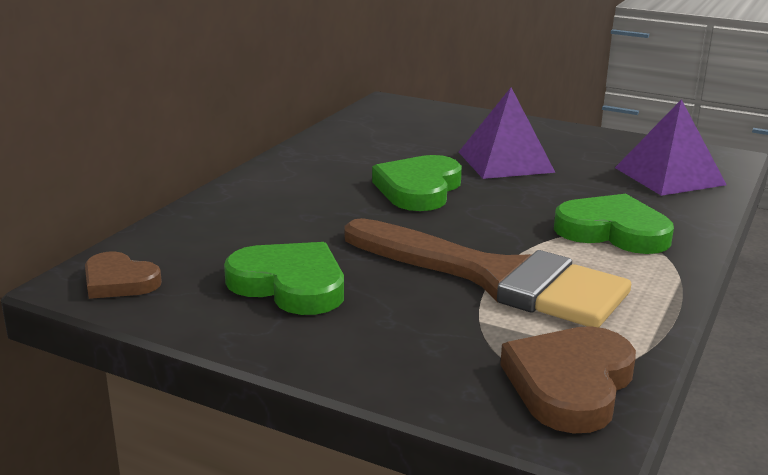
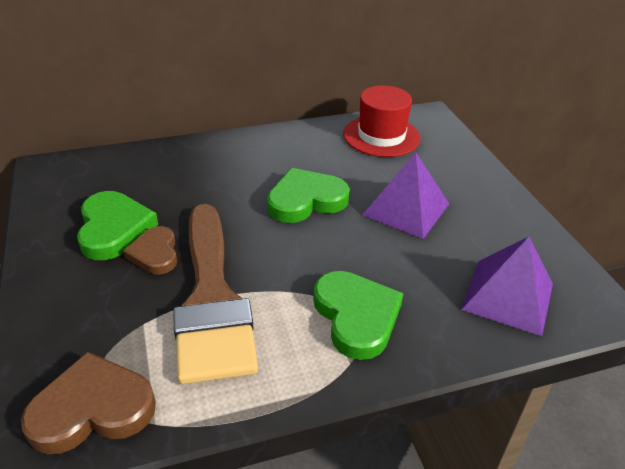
camera: 45 degrees right, 15 degrees up
brown heart [85,251,162,299] -> brown heart moved to [123,226,177,274]
none -> red hat [343,85,421,157]

